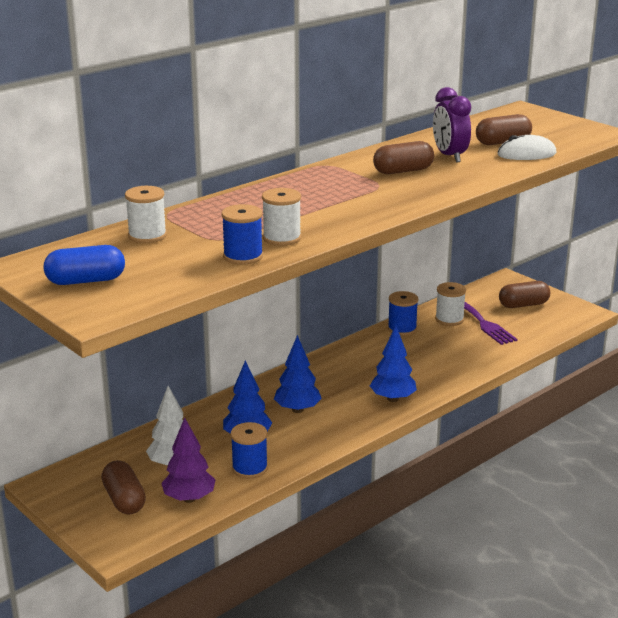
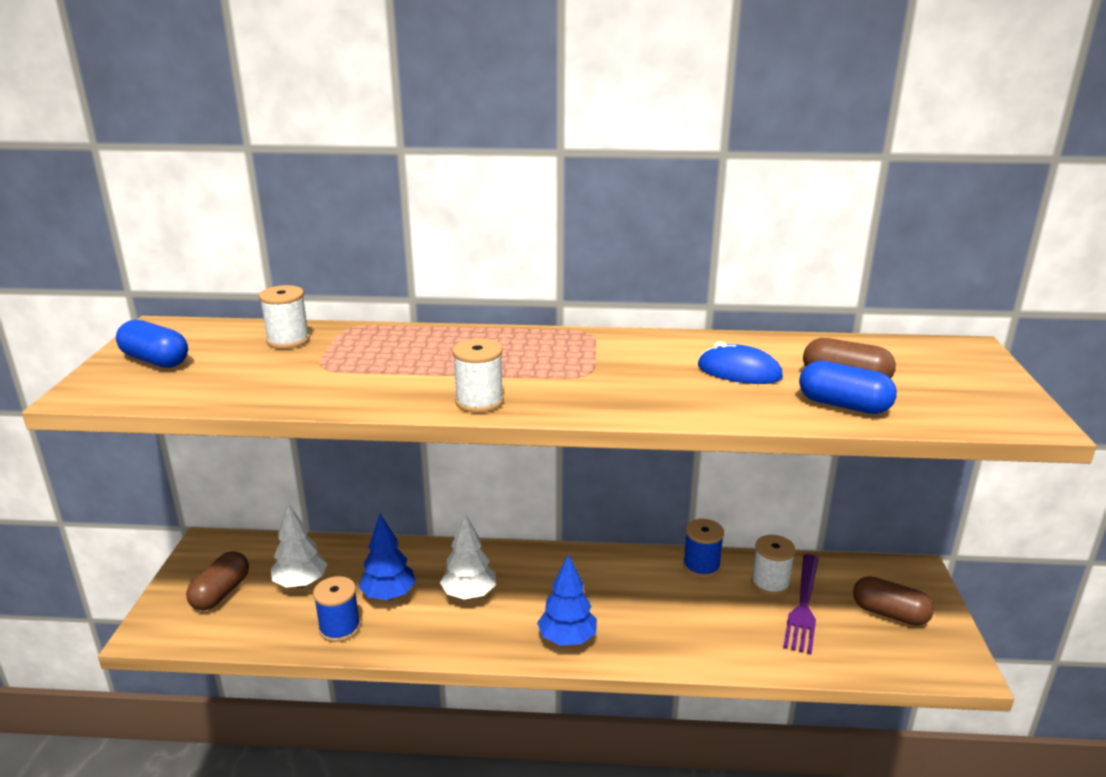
camera: 45 degrees right, 0 degrees up
purple tree [161,417,216,503] -> none
blue spool [222,204,263,265] -> none
white spool [262,188,301,246] -> white spool moved to [452,338,504,413]
blue tree [274,335,322,413] -> white tree [440,513,496,600]
brown capsule [373,141,434,174] -> none
purple clock [433,87,471,163] -> blue mouse [698,341,783,384]
white mouse [498,135,557,160] -> blue capsule [799,361,897,414]

